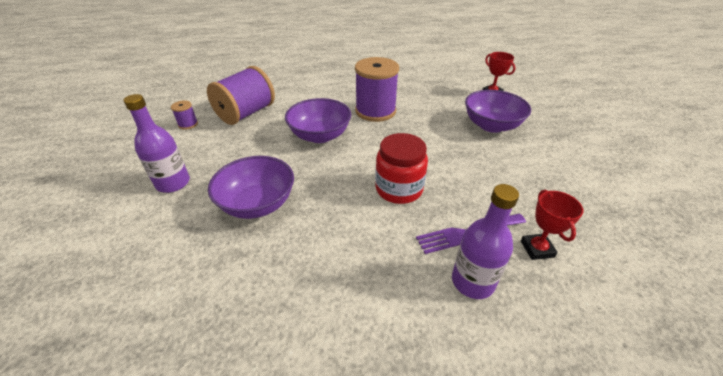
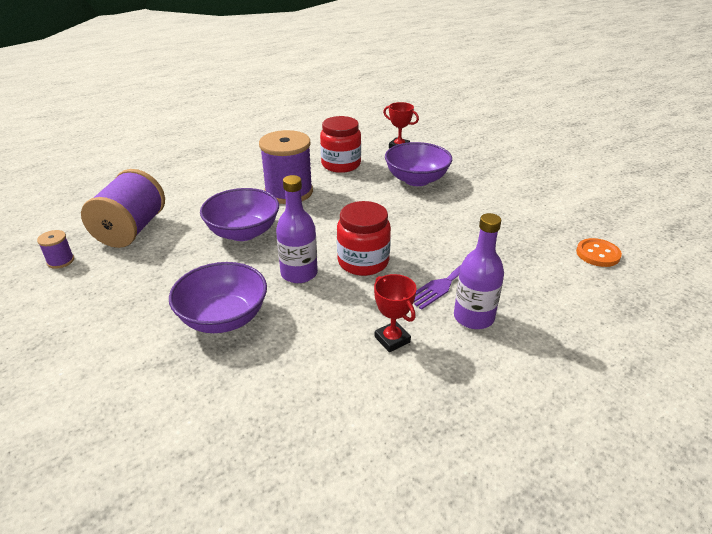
camera: 25 degrees left, 5 degrees down
purple bottle [123,94,190,193] -> purple bottle moved to [276,175,318,283]
red trophy [521,190,583,260] -> red trophy moved to [374,274,417,352]
none -> red jar [320,116,361,173]
none -> orange button [576,238,622,267]

